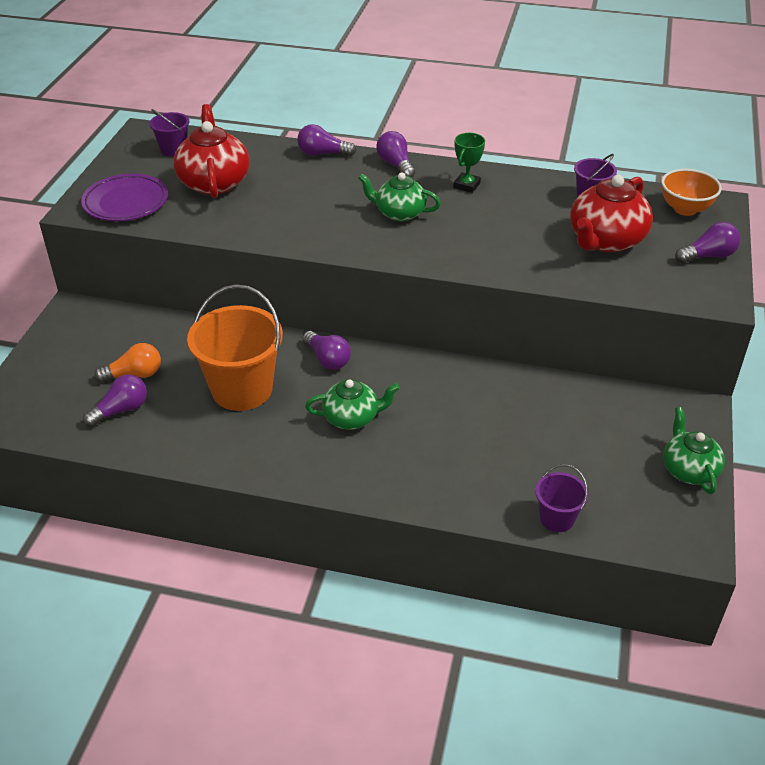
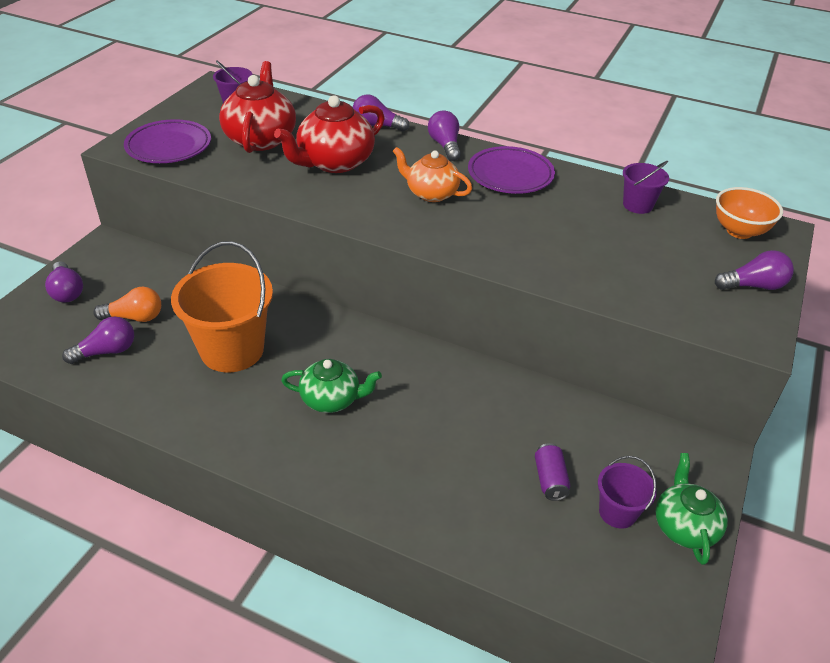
camera: 10 degrees right, 0 degrees up
purple light bulb [302,331,351,370] -> purple light bulb moved to [45,261,83,302]
green teapot [358,172,441,222] -> orange teapot [393,147,472,202]
green trophy [453,133,485,193] -> purple plate [468,146,555,194]
purple bucket [535,464,589,532] -> purple bucket moved to [598,456,657,529]
red teapot [570,175,653,252] -> red teapot moved to [274,95,385,173]
none -> purple can [535,443,570,501]

